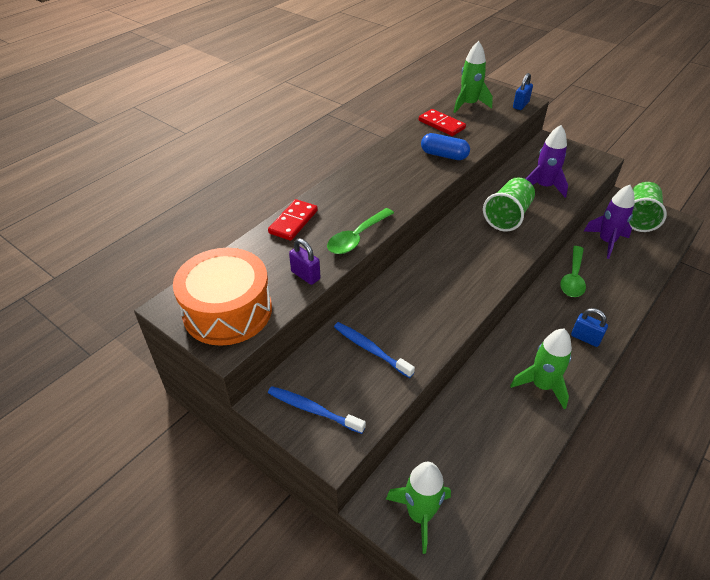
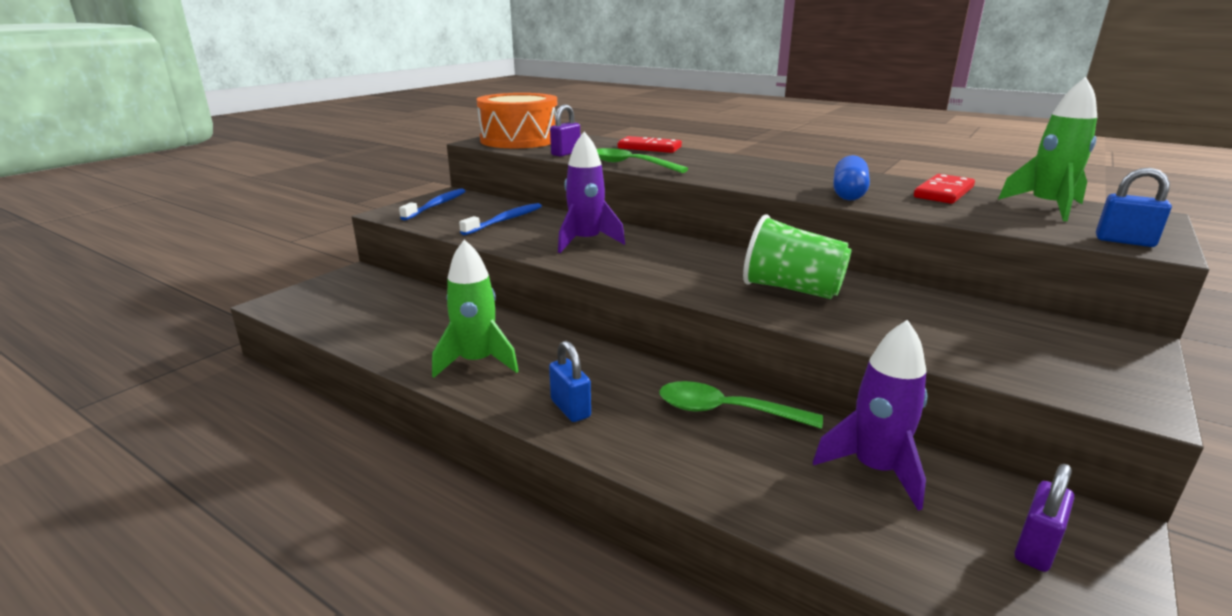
camera: 85 degrees right, 20 degrees down
green rocket [386,462,451,554] -> none
purple rocket [525,125,568,198] -> purple rocket moved to [558,132,625,253]
blue padlock [571,308,608,347] -> blue padlock turned 60 degrees counterclockwise [549,341,591,422]
green cup [629,182,667,232] -> purple padlock [1014,464,1074,572]

